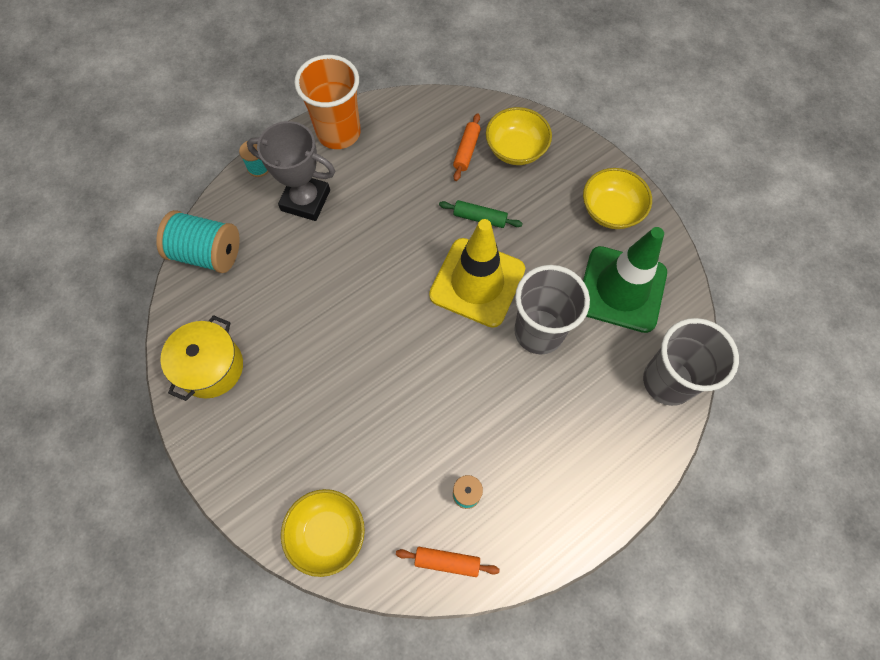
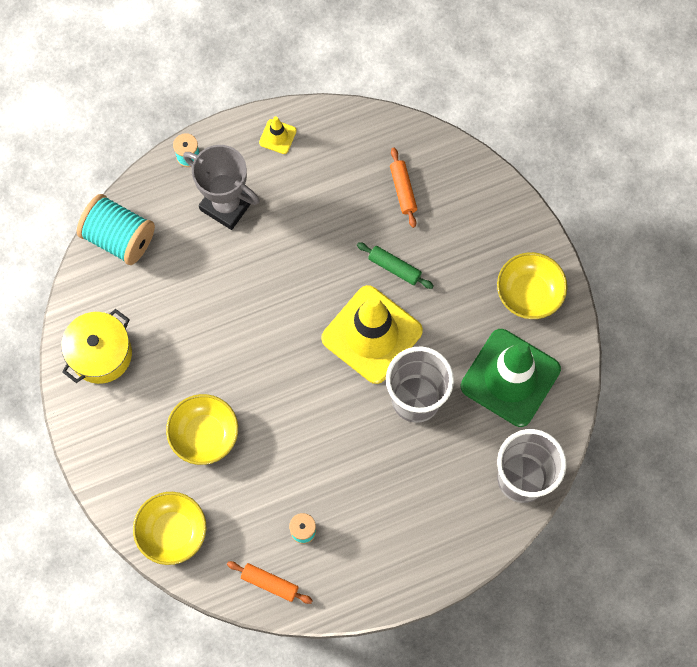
camera: 15 degrees right, 5 degrees up
orange cup [294,55,361,149] -> yellow traffic cone [259,116,297,154]
orange rolling pin [453,113,481,181] -> orange rolling pin turned 45 degrees counterclockwise [390,148,417,228]
yellow bowl [486,107,552,165] -> yellow bowl moved to [166,394,238,465]

